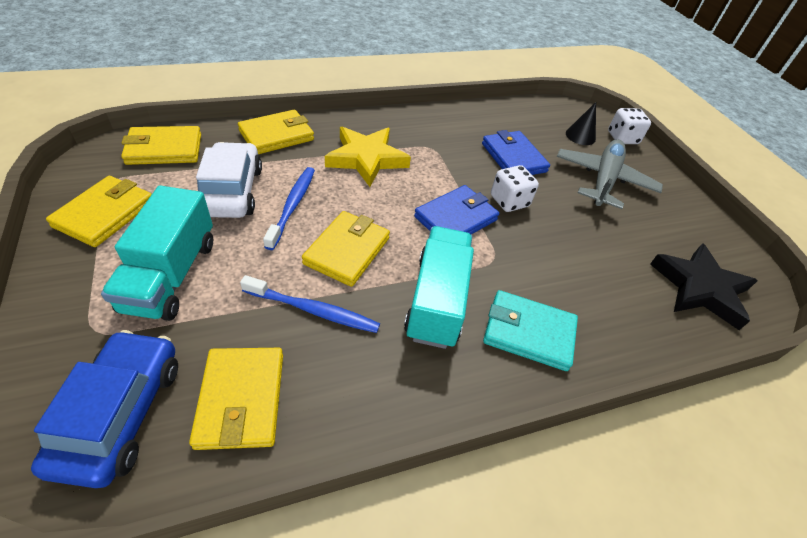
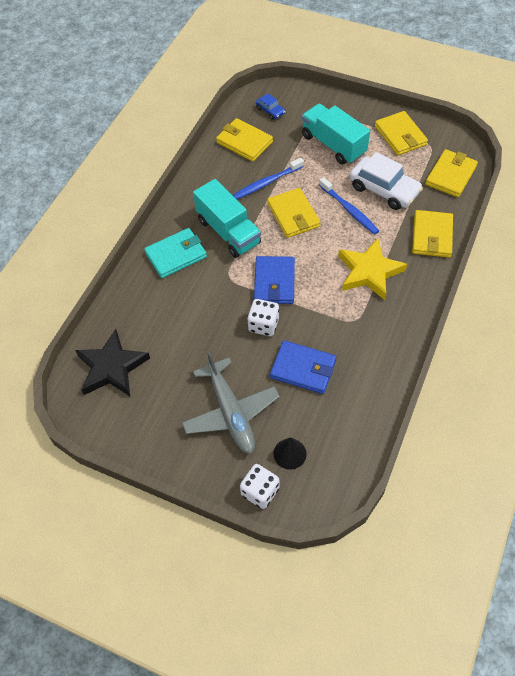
camera: 140 degrees right, 10 degrees up
blue car [31,330,178,488] -> blue car [256,93,285,120], size x0.49

